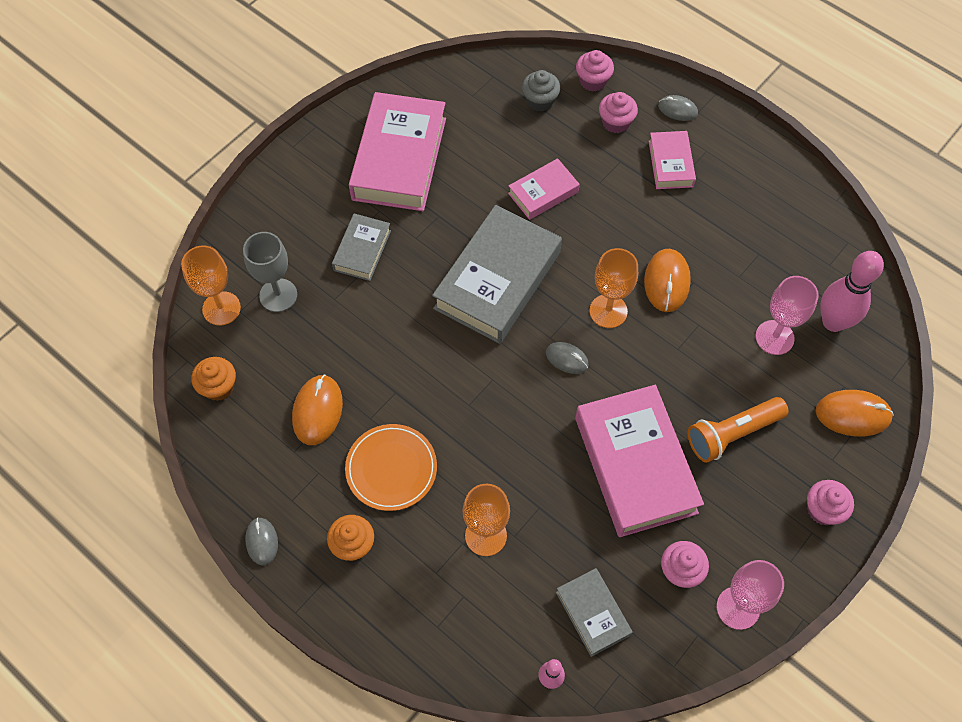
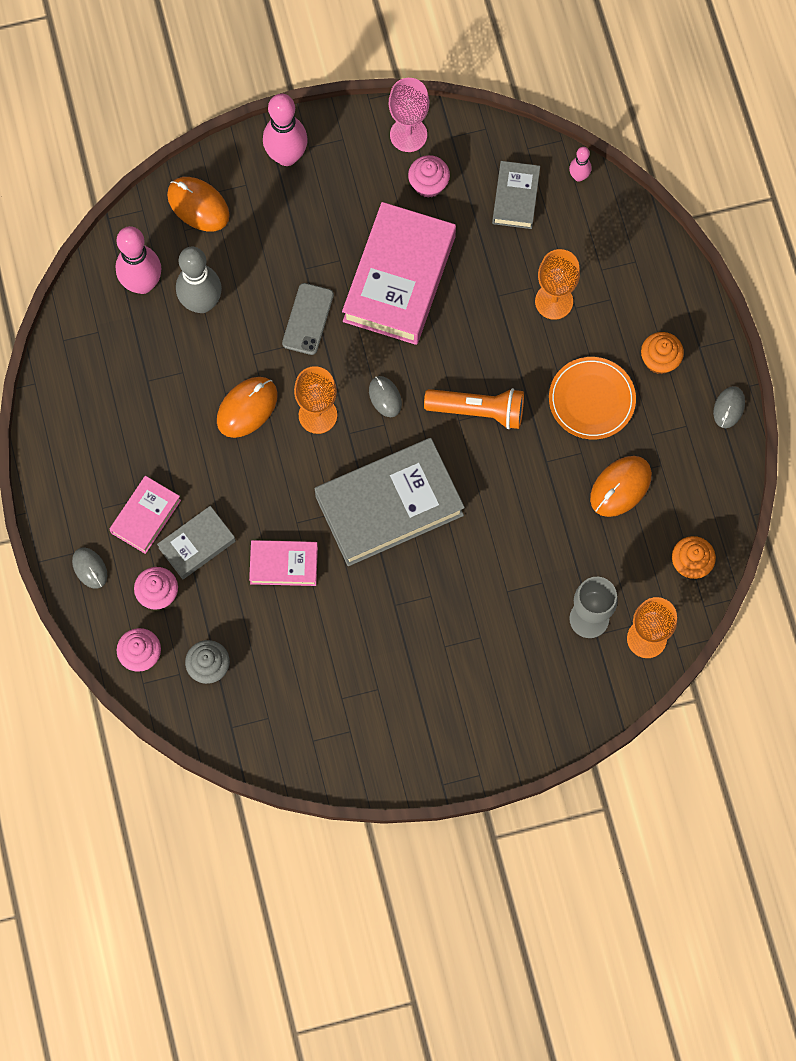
camera: 145 degrees left, 10 degrees up
grey book [332,213,391,281] -> grey book moved to [157,506,236,579]
pink book [349,92,446,211] -> none
orange flashlight [687,397,789,463] -> orange flashlight moved to [424,388,524,429]
pink goblet [755,276,819,355] -> grey bowling pin [176,246,222,313]
pink cupcake [807,480,854,525] -> pink bowling pin [263,94,308,166]
none -> grey phone [282,283,334,355]

